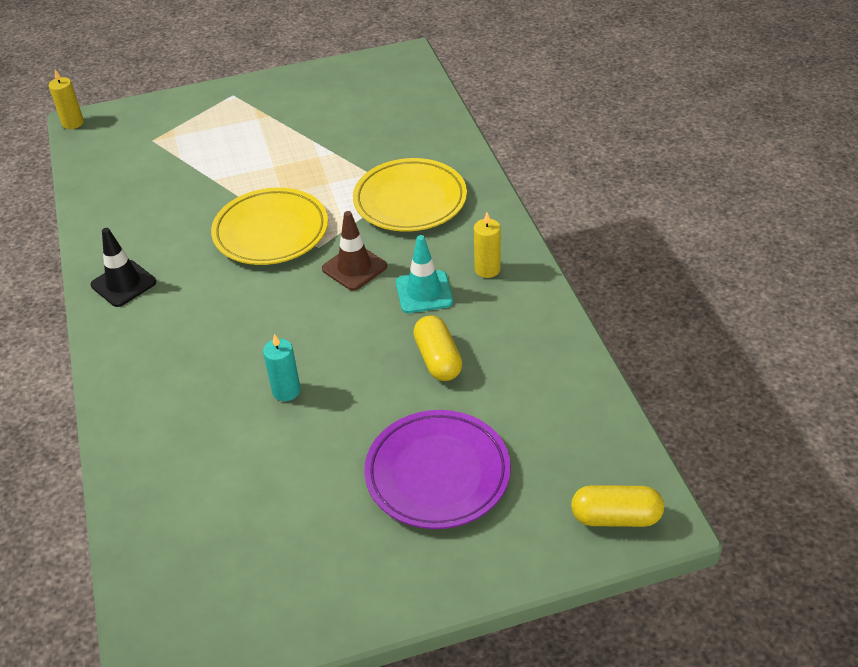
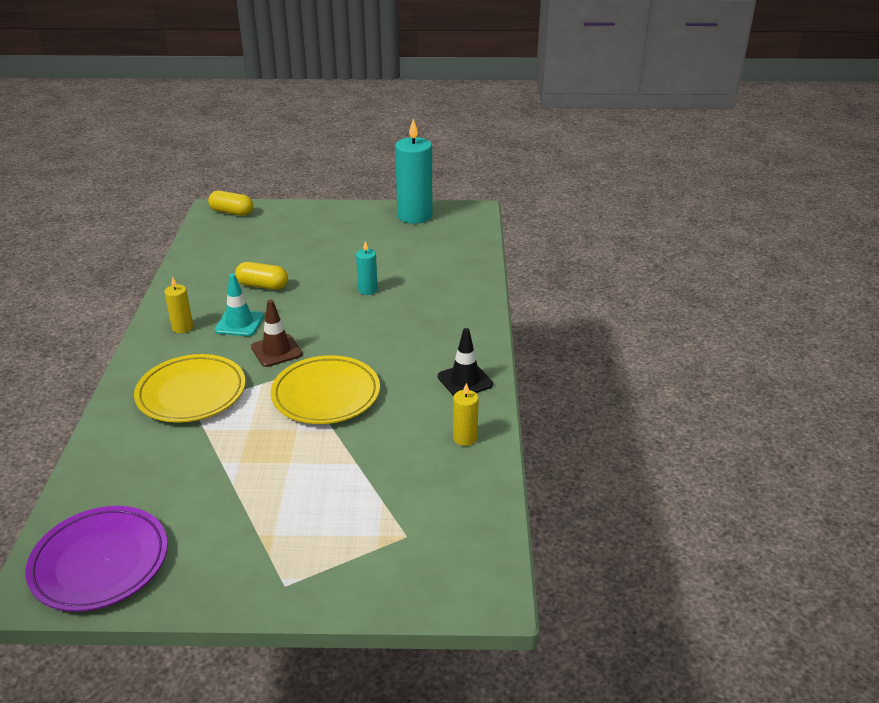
camera: 165 degrees left, 10 degrees down
yellow candle [49,70,84,129] -> yellow candle moved to [453,383,479,446]
purple plate [364,410,511,529] -> purple plate moved to [25,506,168,612]
yellow capsule [413,315,462,381] -> yellow capsule turned 75 degrees counterclockwise [235,262,288,290]
none -> turquoise candle [395,119,432,224]

